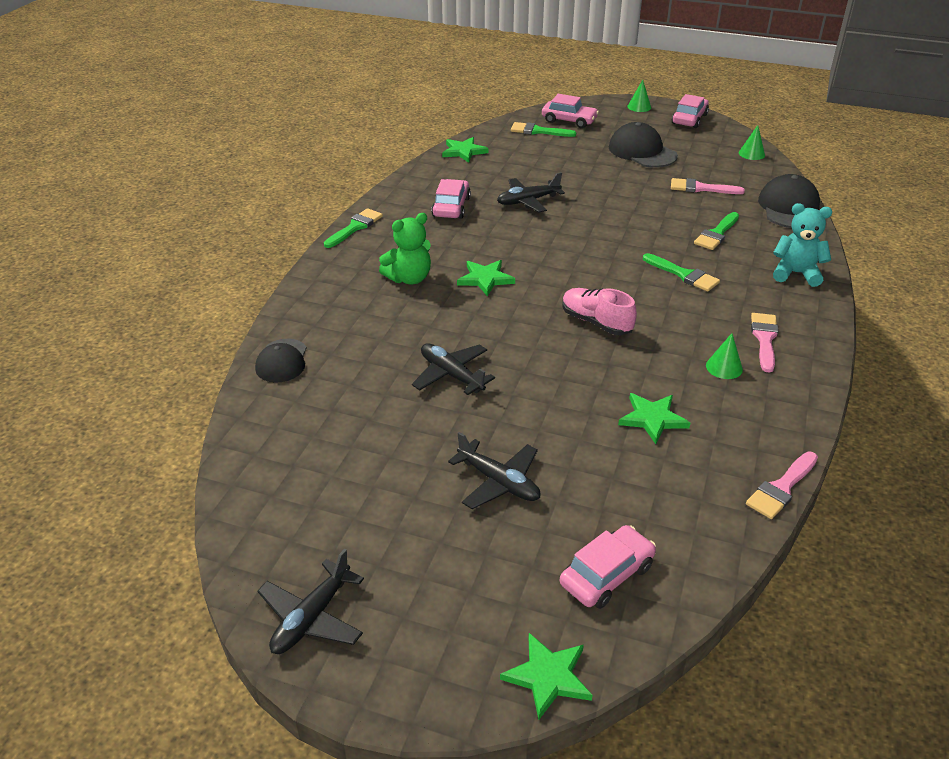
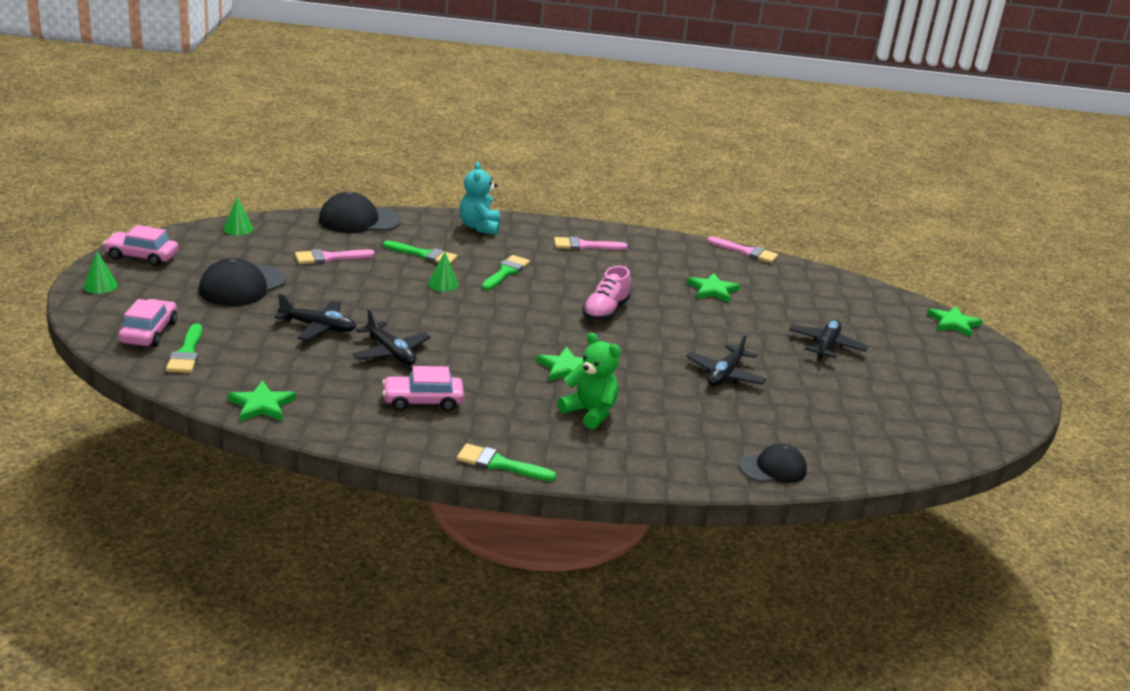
camera: 110 degrees left, 10 degrees down
black plane [258,549,364,654] -> black plane moved to [275,293,356,341]
pink car [560,525,656,609] -> none
pink brush [671,178,745,194] -> pink brush turned 75 degrees clockwise [295,249,375,264]
green cone [706,333,743,379] -> green cone moved to [428,252,459,292]

